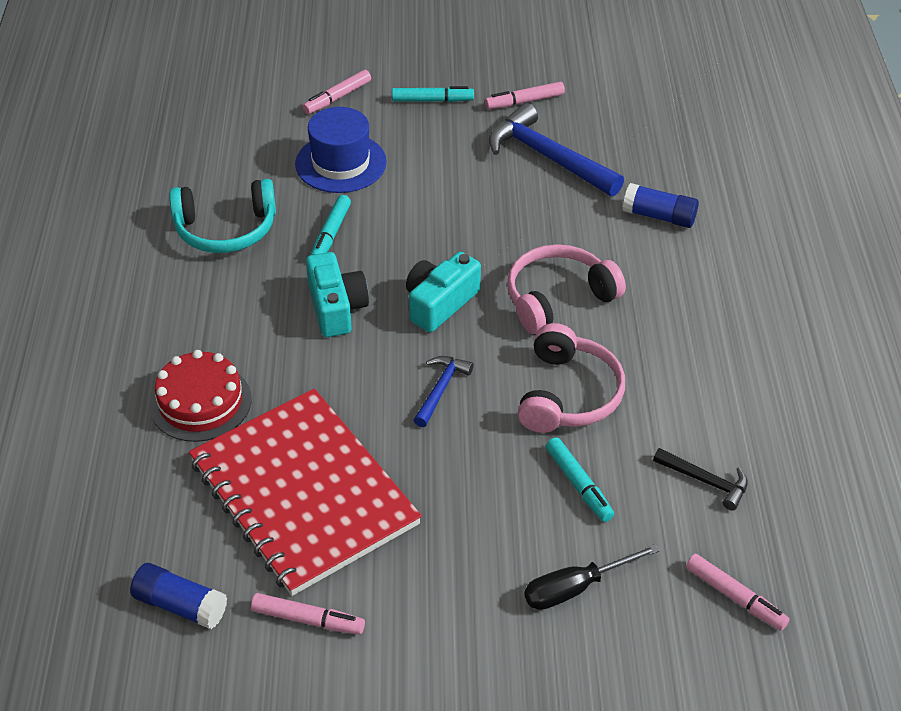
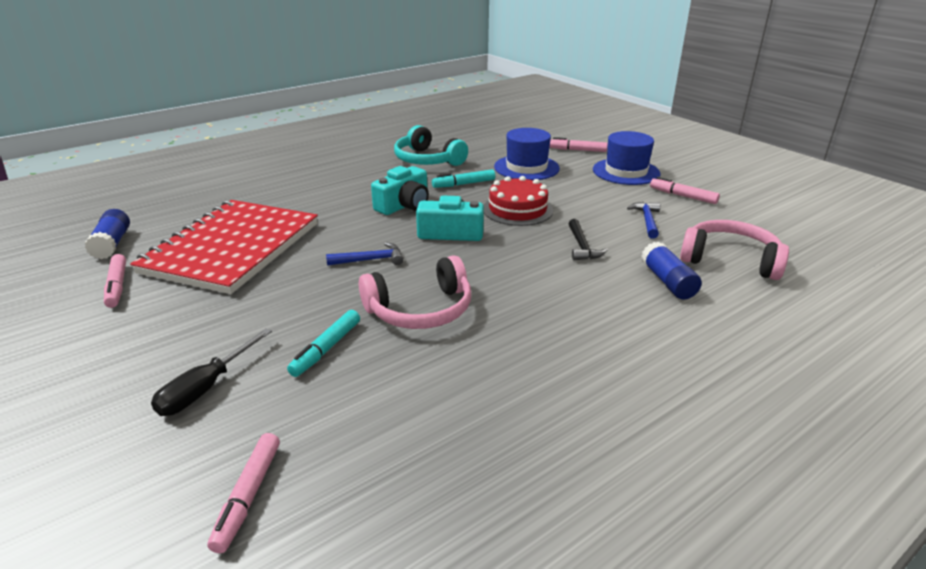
camera: 55 degrees right, 15 degrees down
red cake [150,350,252,442] -> red cake moved to [484,176,553,226]
turquoise marker [392,86,474,102] -> blue hat [593,131,660,185]
blue hammer [489,103,624,196] -> blue hammer [627,202,660,239], size x0.52
pink headphones [507,244,626,334] -> pink headphones moved to [680,220,789,280]
black screwdriver [524,544,660,610] -> black screwdriver turned 90 degrees counterclockwise [151,329,272,416]
black hammer [653,448,748,511] -> black hammer moved to [568,219,608,260]

